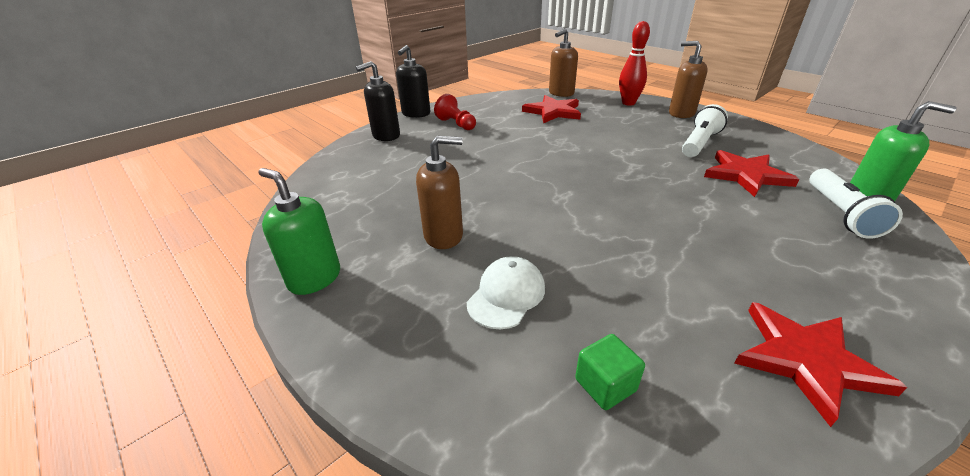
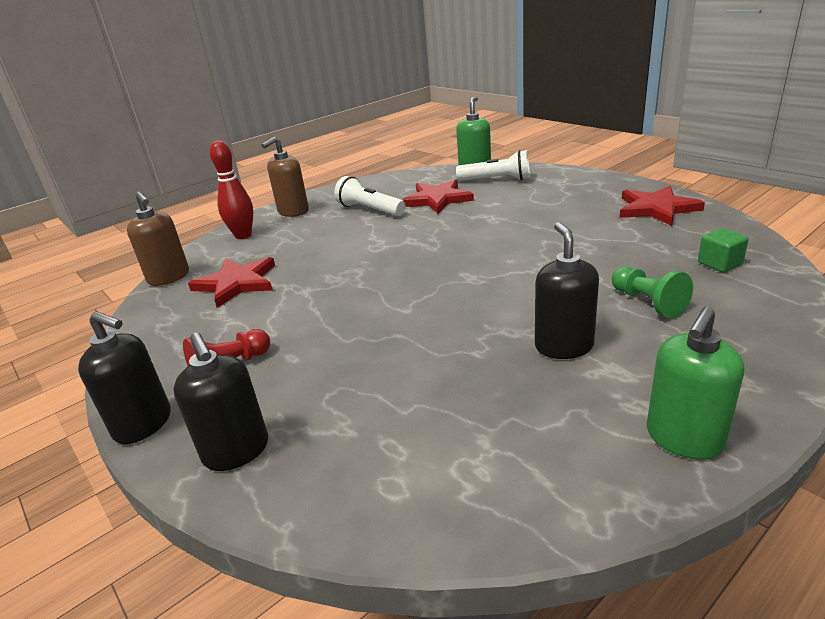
camera: 85 degrees left, 5 degrees down
brown soap dispenser [416,136,463,249] -> black soap dispenser [535,222,599,359]
white cap [467,256,545,329] -> green pawn [612,267,693,318]

